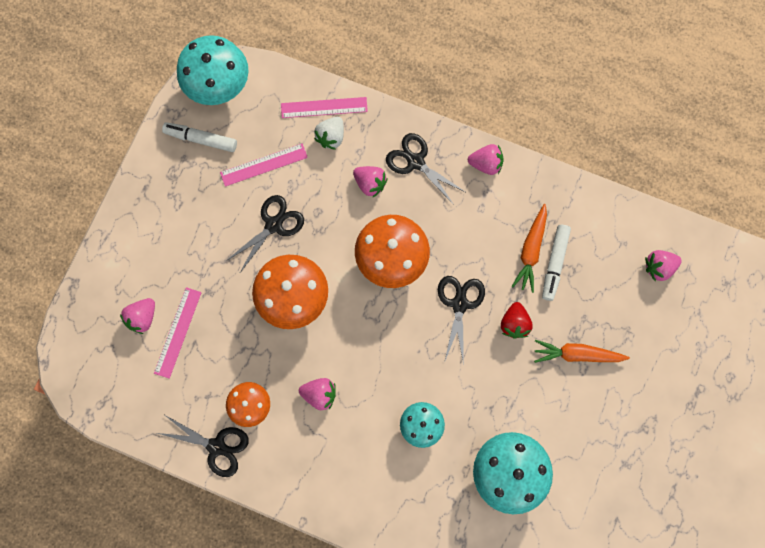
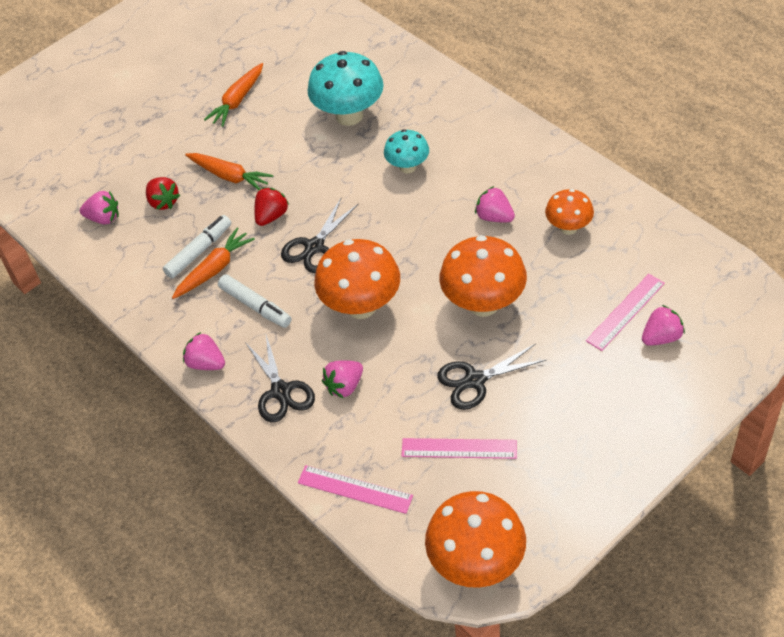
camera: 150 degrees left, 25 degrees down
black scissors [157,414,249,477] -> none
white marker [162,122,237,152] -> white marker moved to [218,274,291,328]
turquoise mushroom [177,35,249,105] -> orange mushroom [425,491,526,588]
white strawberry [314,117,344,150] -> none
pink strawberry [353,166,388,198] -> pink strawberry turned 105 degrees counterclockwise [322,360,363,398]
none -> red strawberry [146,177,180,210]
none -> orange carrot [204,63,263,127]

